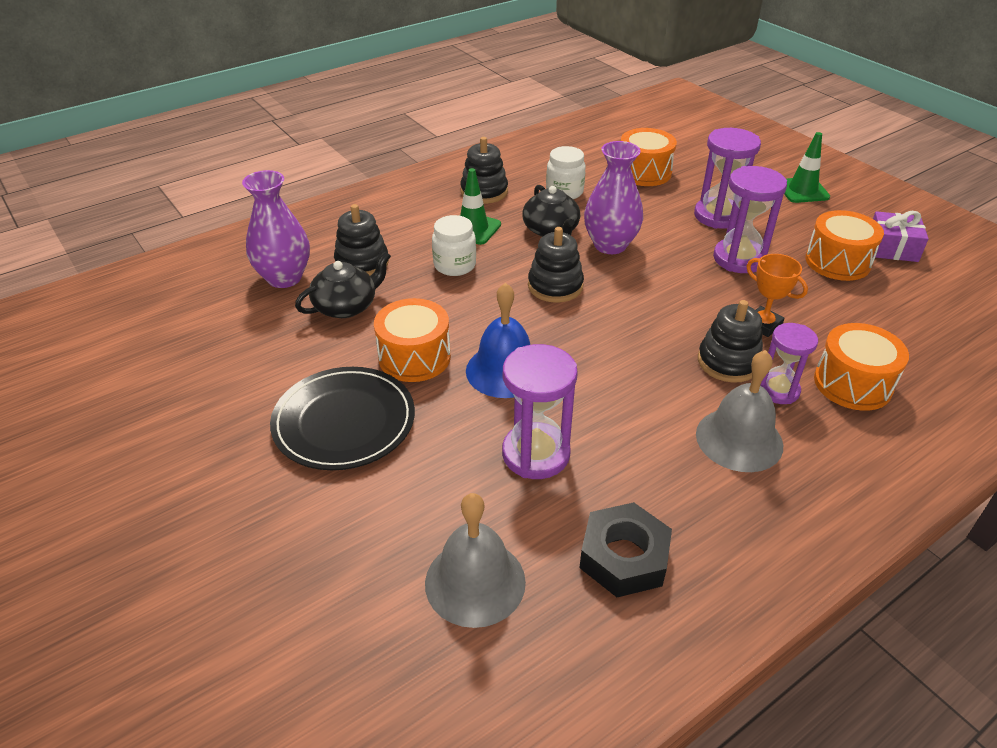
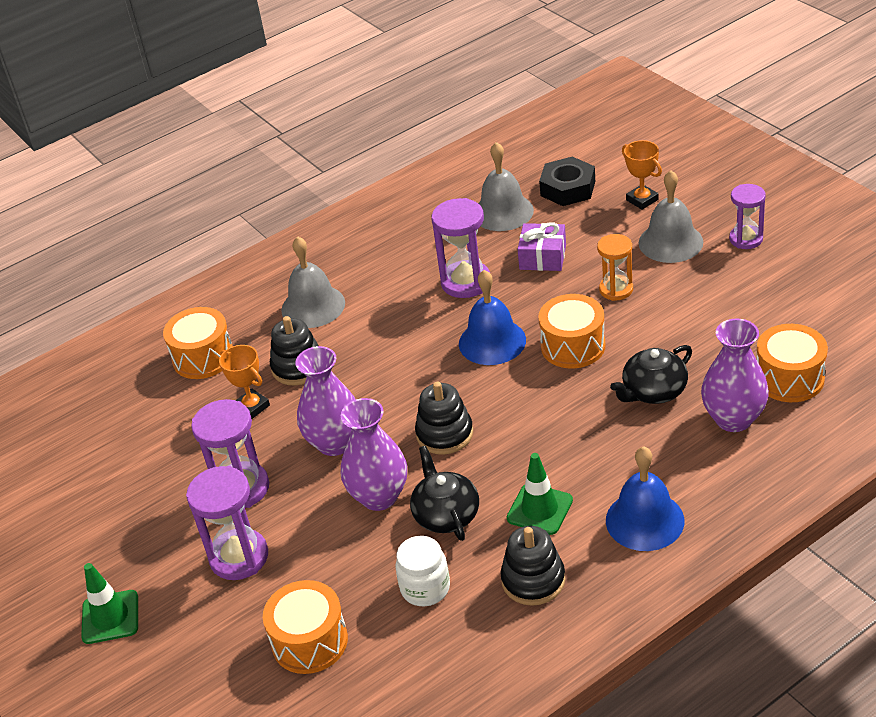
camera: 175 degrees left, 0 degrees up
black plate [270,367,415,470] -> orange hourglass [597,234,633,301]
black stacking toy [334,204,389,276] -> none
white jar [432,215,476,276] -> none
black nut [579,502,672,597] -> black nut moved to [539,157,595,206]
purple hourglass [760,323,818,404] -> purple hourglass moved to [729,184,766,249]
orange drum [805,210,884,281] -> orange drum moved to [757,324,828,402]
purple gift [873,211,929,262] -> purple gift moved to [518,222,566,271]
none -> purple vase [295,346,356,456]
none -> blue bell [606,446,684,551]
none -> orange trophy [622,140,662,210]
none -> grey bell [639,170,703,263]

